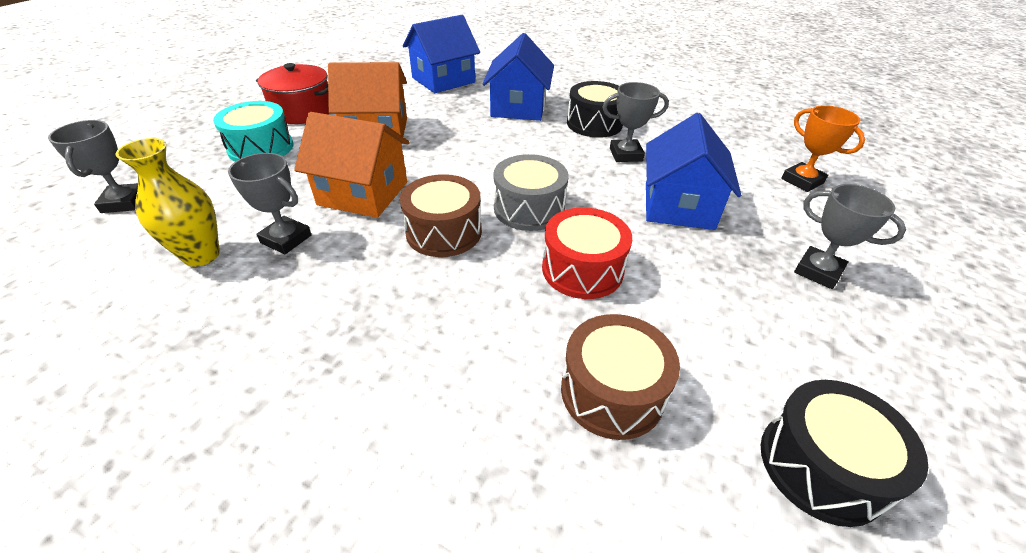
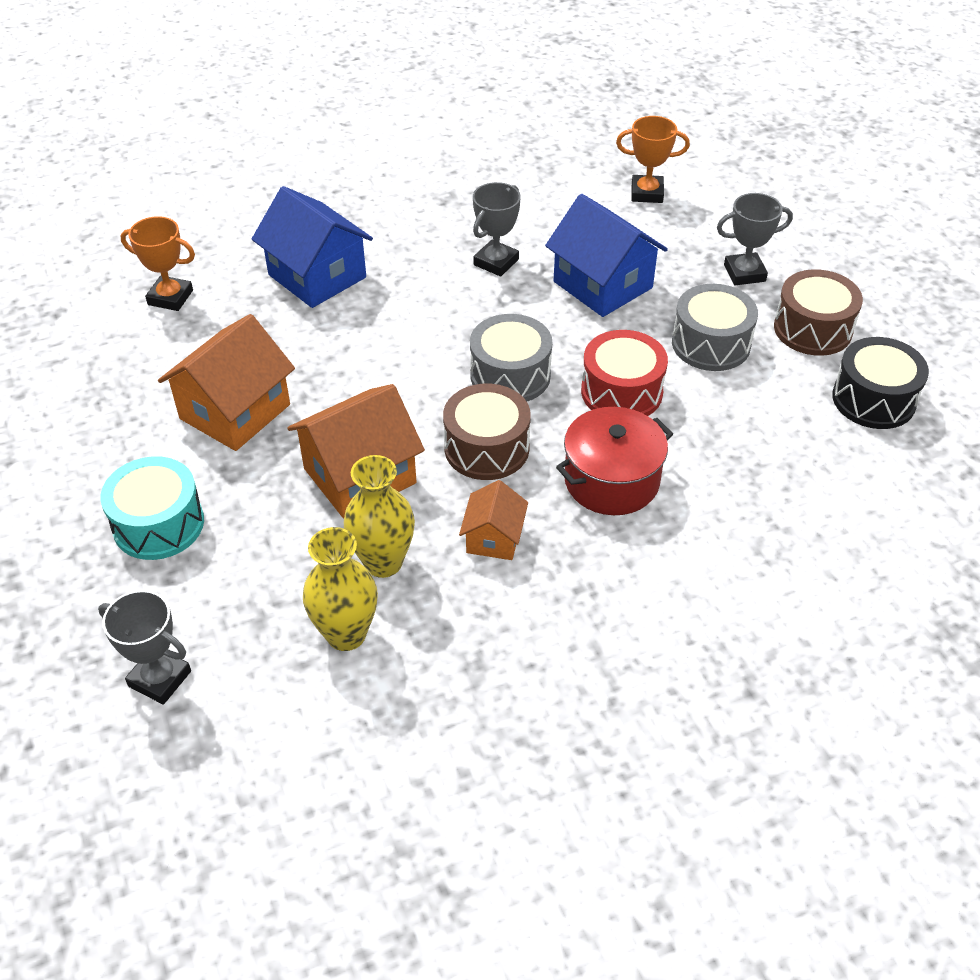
camera: 50 degrees left, 5 degrees up
grey trophy [228,153,312,254] -> yellow vase [344,455,415,578]
red pot [256,63,330,124] -> red pot moved to [556,407,673,515]
blue house [403,15,480,93] -> orange trophy [120,216,195,311]
brown drum [561,314,680,440] -> brown drum moved to [774,269,863,356]
black drum [567,81,623,138] -> none
none -> orange house [459,480,528,560]
none -> grey drum [672,284,758,371]

